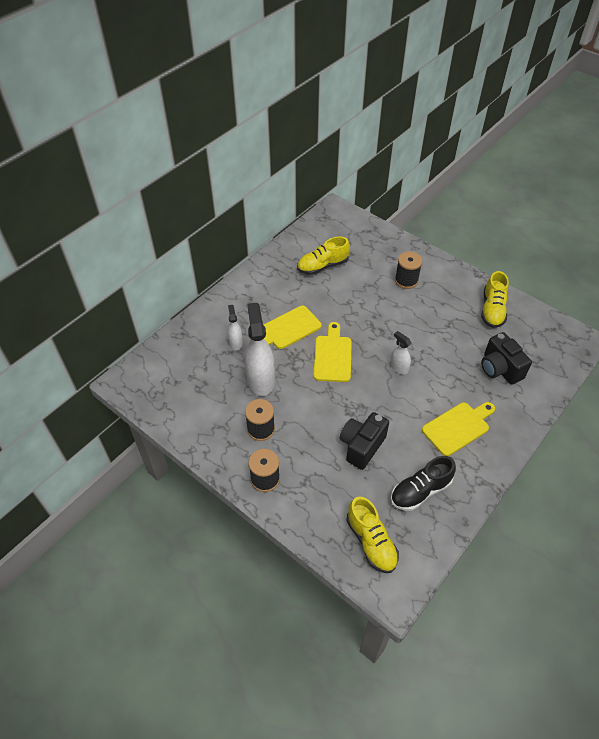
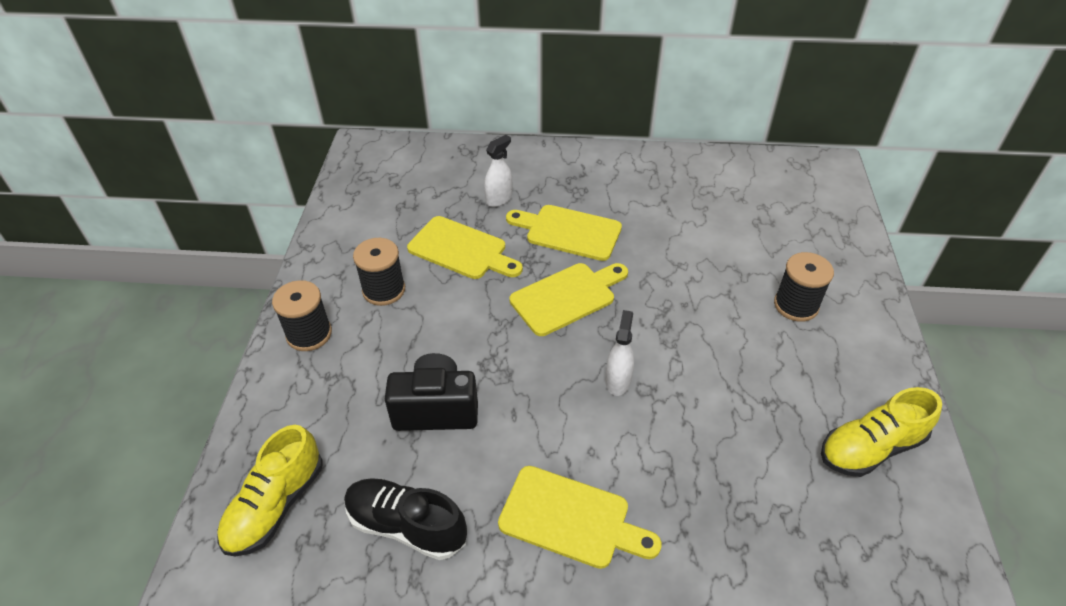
camera: 55 degrees right, 5 degrees down
white spray bottle [245,303,275,396] -> yellow cutting board [407,216,523,279]
yellow shoe [297,236,350,275] -> none
black camera [481,332,532,385] -> none

